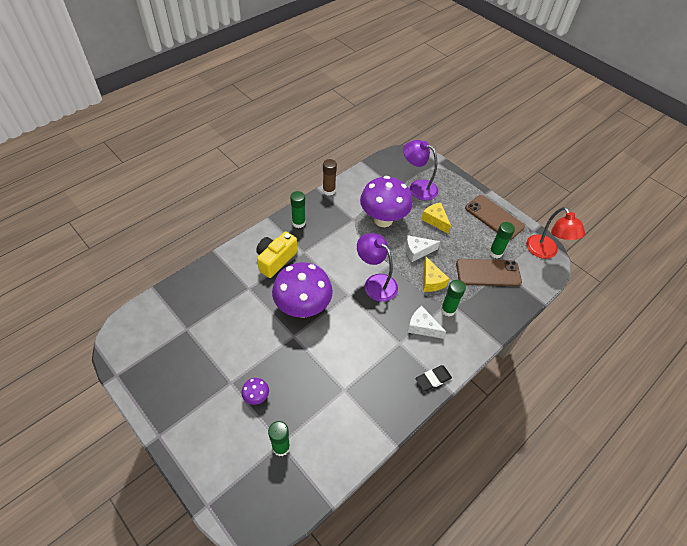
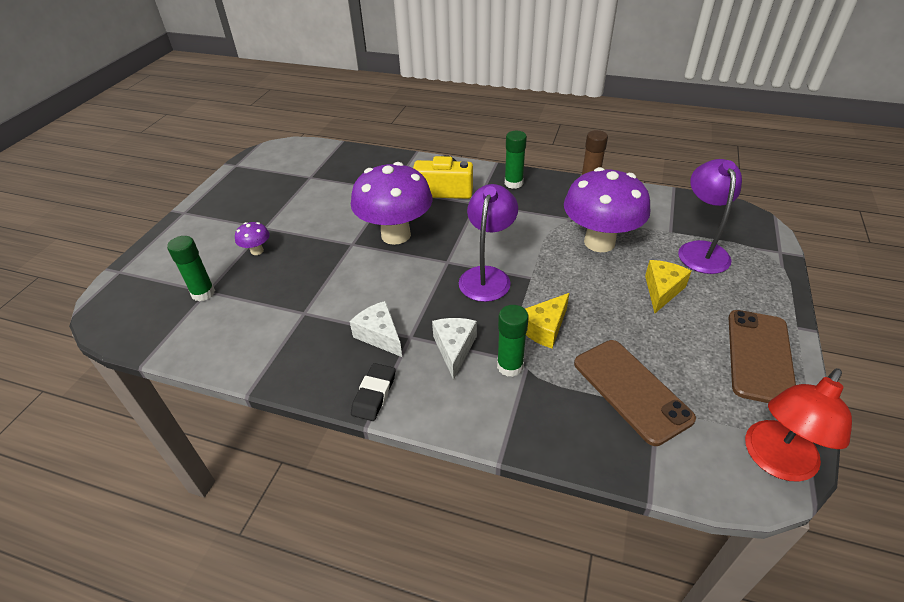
camera: 65 degrees right, 10 degrees down
white cheese [405,235,440,262] -> white cheese moved to [350,301,402,357]
black eraser [415,365,452,391] -> black eraser turned 75 degrees clockwise [351,363,396,421]
green glue stick [489,222,515,258] -> none

